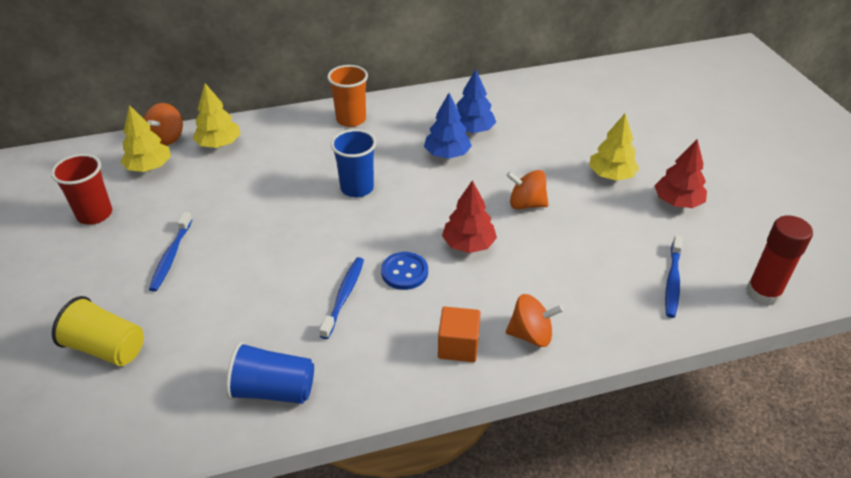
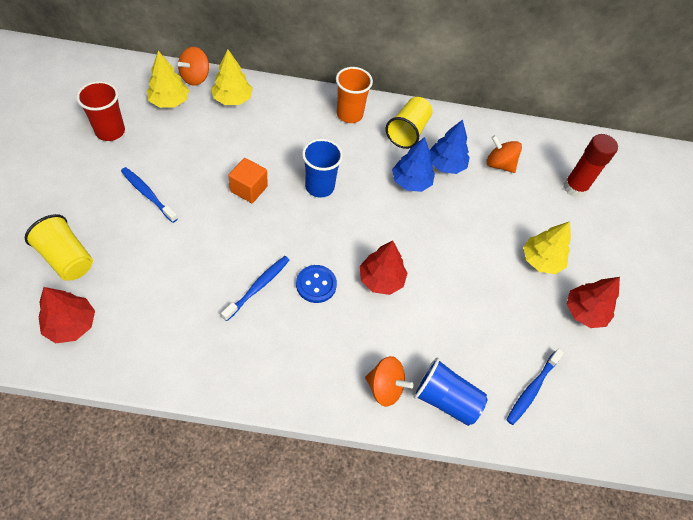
camera: 15 degrees right, 15 degrees up
blue toothbrush [149,212,193,292] -> blue toothbrush turned 105 degrees clockwise [121,167,178,223]
blue cup [226,342,314,404] -> blue cup moved to [413,357,488,426]
orange cube [438,307,481,362] -> orange cube moved to [228,158,268,203]
orange spinning top [506,170,548,210] -> orange spinning top moved to [486,135,522,173]
red glue stick [746,215,813,306] -> red glue stick moved to [563,134,618,198]
none -> red tree [39,287,95,343]
none -> yellow cup [386,97,433,149]

